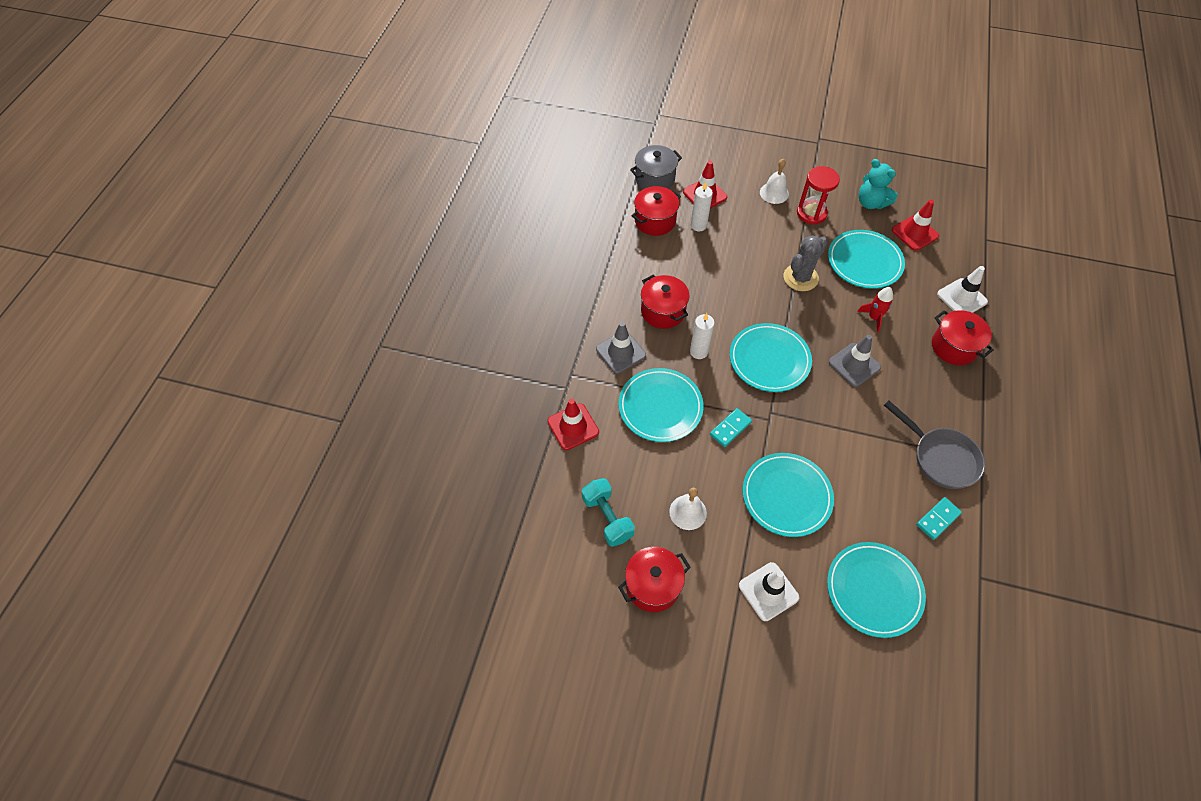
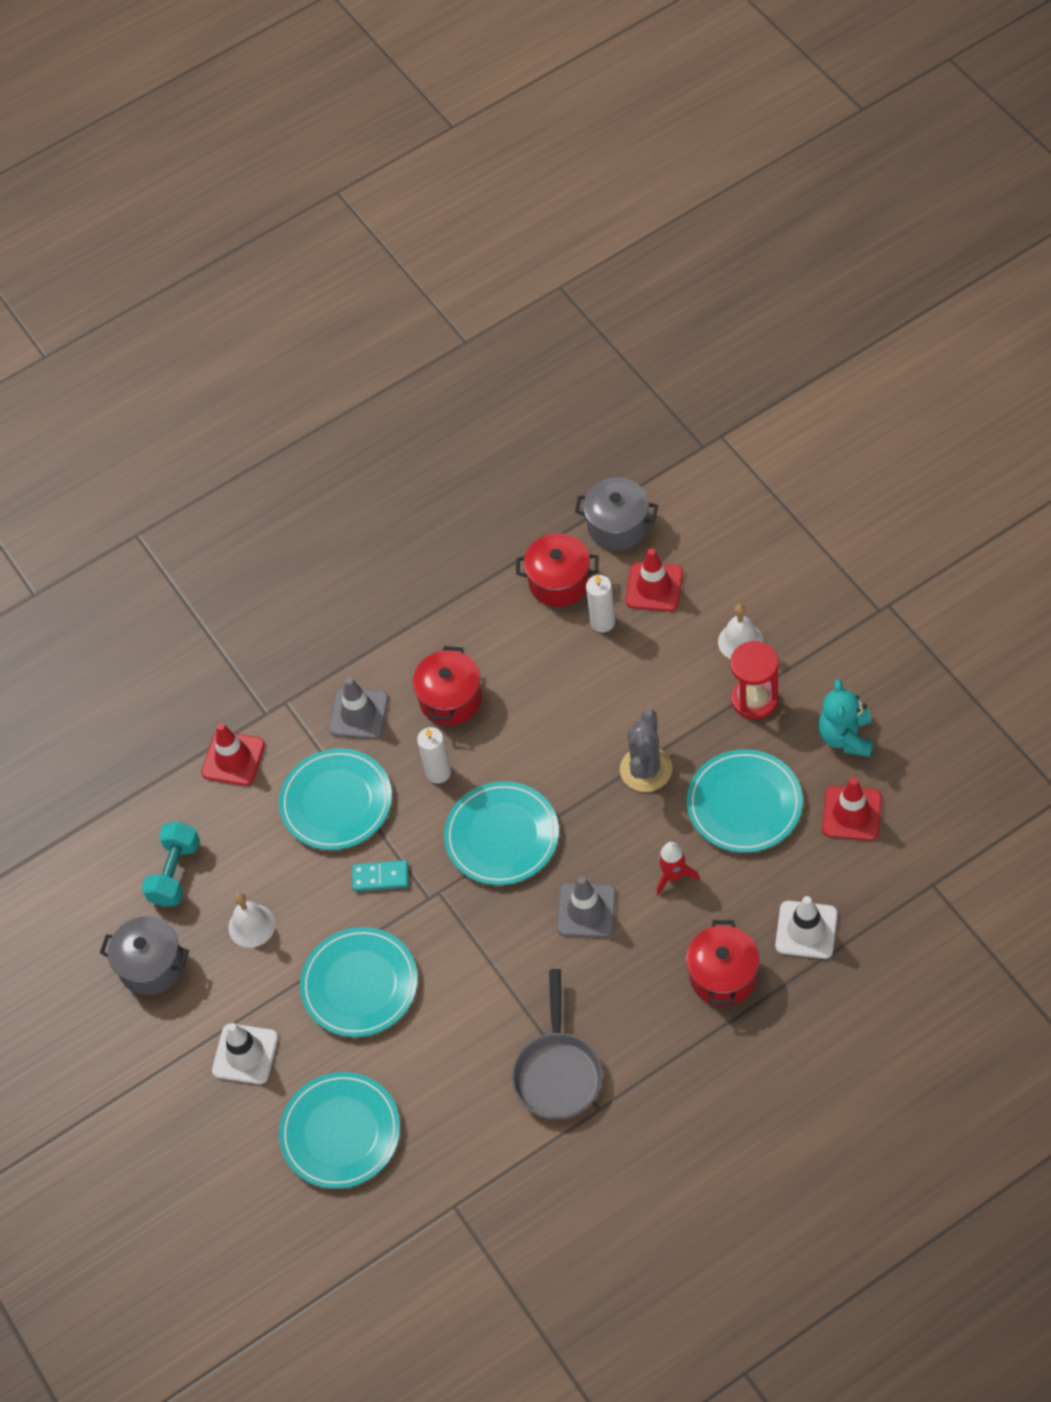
camera: 50 degrees right, 0 degrees up
red pot [618,547,691,612] -> grey pot [100,916,189,995]
grey cactus [784,235,828,291] -> grey cactus turned 75 degrees counterclockwise [620,709,672,792]
turquoise domino [916,497,962,540] -> none

